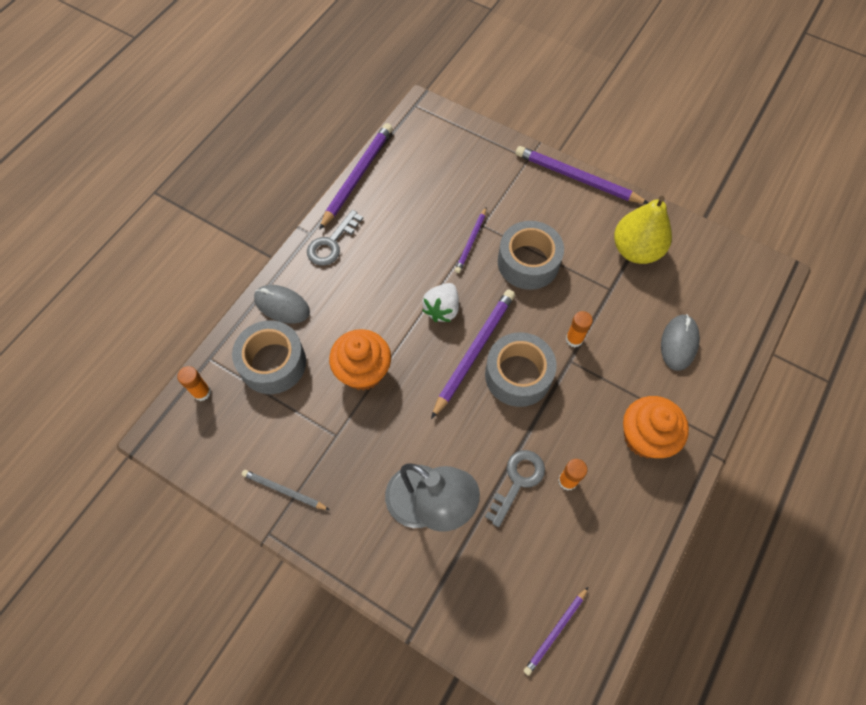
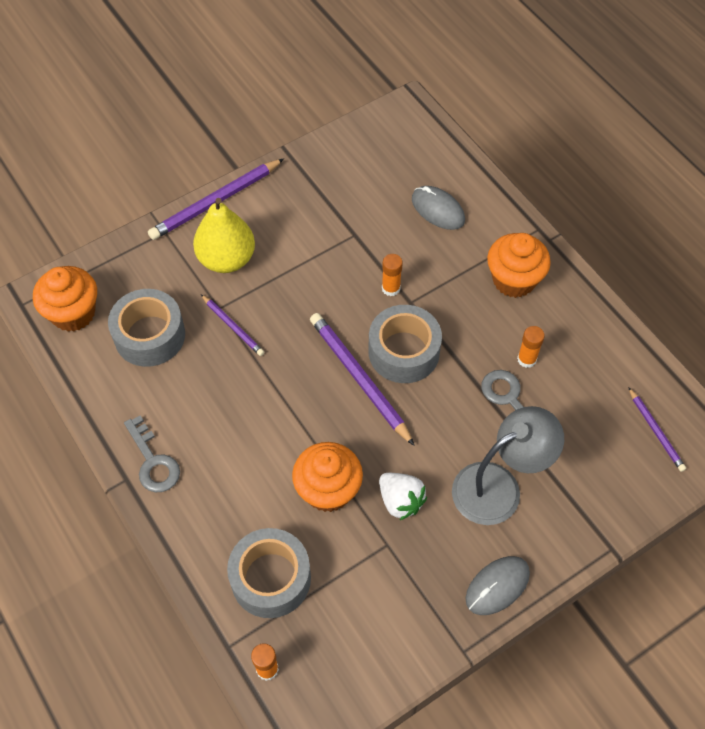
camera: 65 degrees left, 5 degrees down
grey pencil [242,470,329,510] -> none
grey mouse [254,285,310,324] -> grey mouse moved to [466,556,530,615]
purple pencil [319,123,392,230] -> none
white strawberry [422,283,459,322] -> white strawberry moved to [379,473,427,520]
grey tape [498,221,564,290] -> grey tape moved to [108,289,185,367]
yellow pear [614,196,672,264] -> yellow pear moved to [193,198,255,273]
none -> orange cupcake [33,266,97,332]

